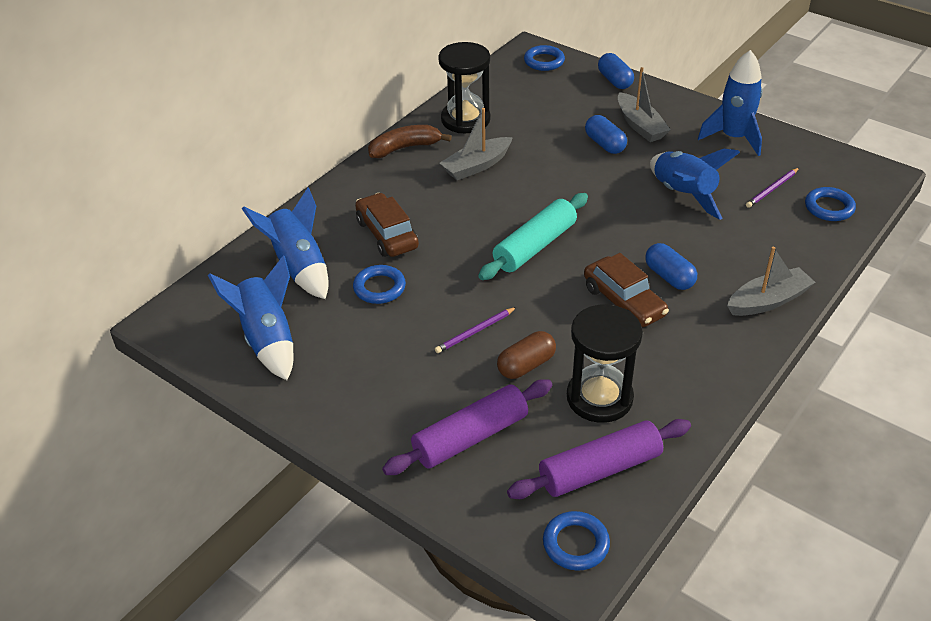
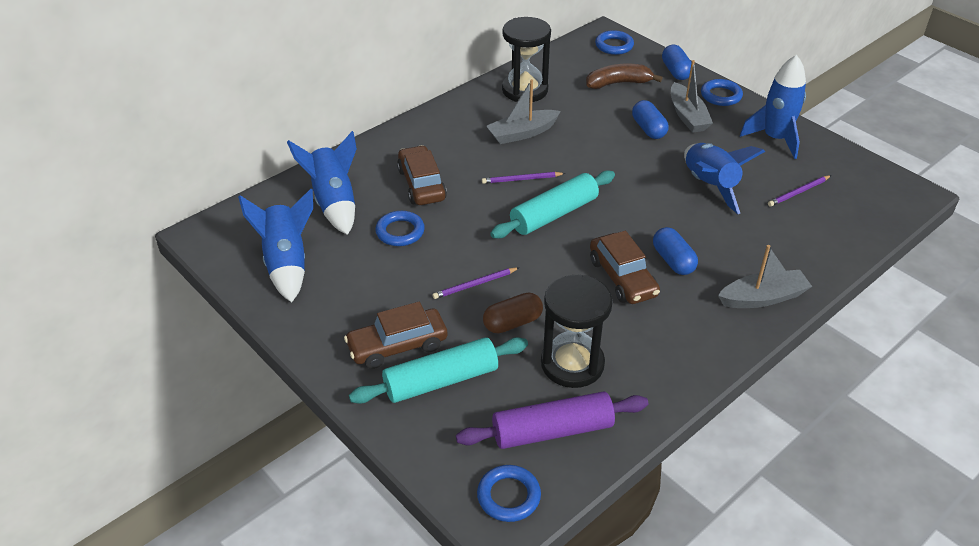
camera: 10 degrees right, 0 degrees up
brown banana [368,125,452,158] -> brown banana moved to [586,64,662,89]
purple rolling pin [382,379,552,475] -> turquoise rolling pin [349,337,528,404]
blue ring [805,187,856,221] -> blue ring moved to [701,79,743,106]
none -> brown car [344,302,448,369]
none -> purple pencil [482,172,565,184]

